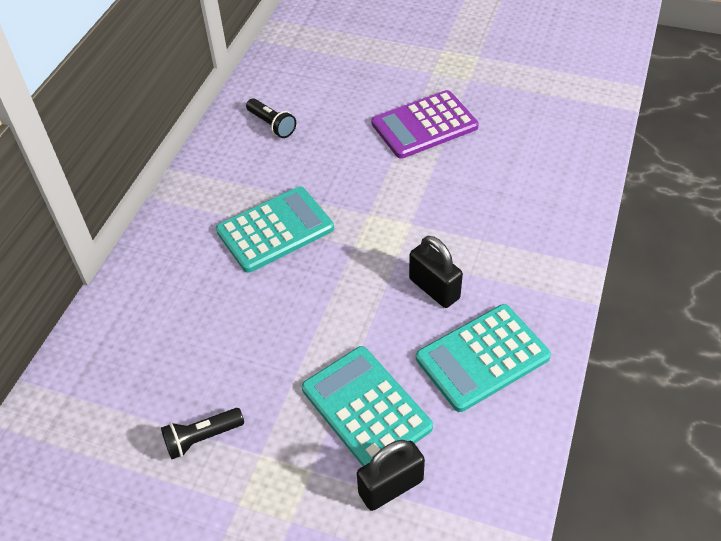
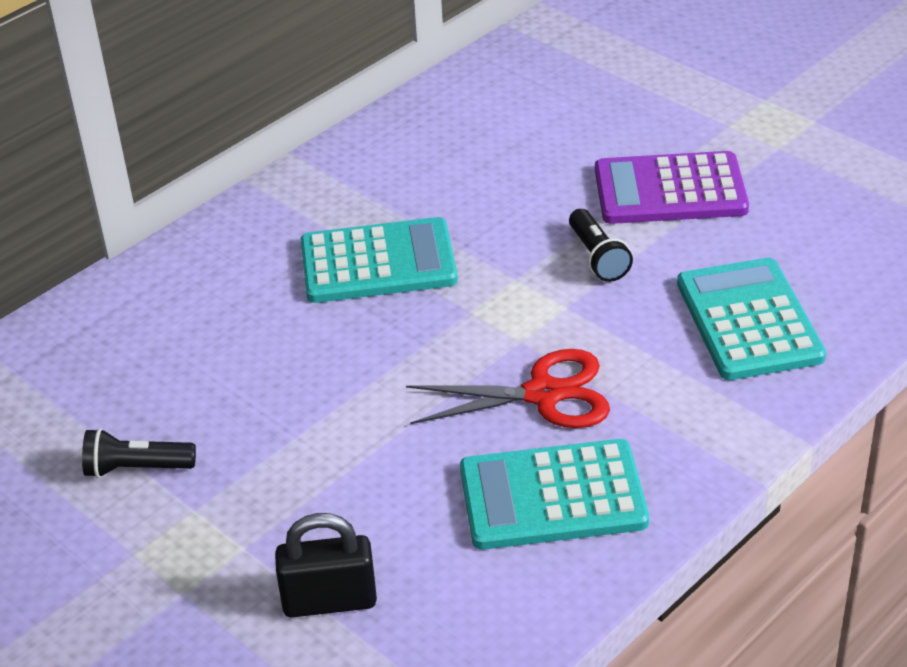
camera: 25 degrees right, 10 degrees down
black flashlight [246,98,296,138] -> black flashlight moved to [569,209,633,282]
turquoise calculator [302,346,433,466] -> turquoise calculator moved to [677,258,826,380]
black padlock [409,236,463,308] -> red scissors [406,349,610,428]

